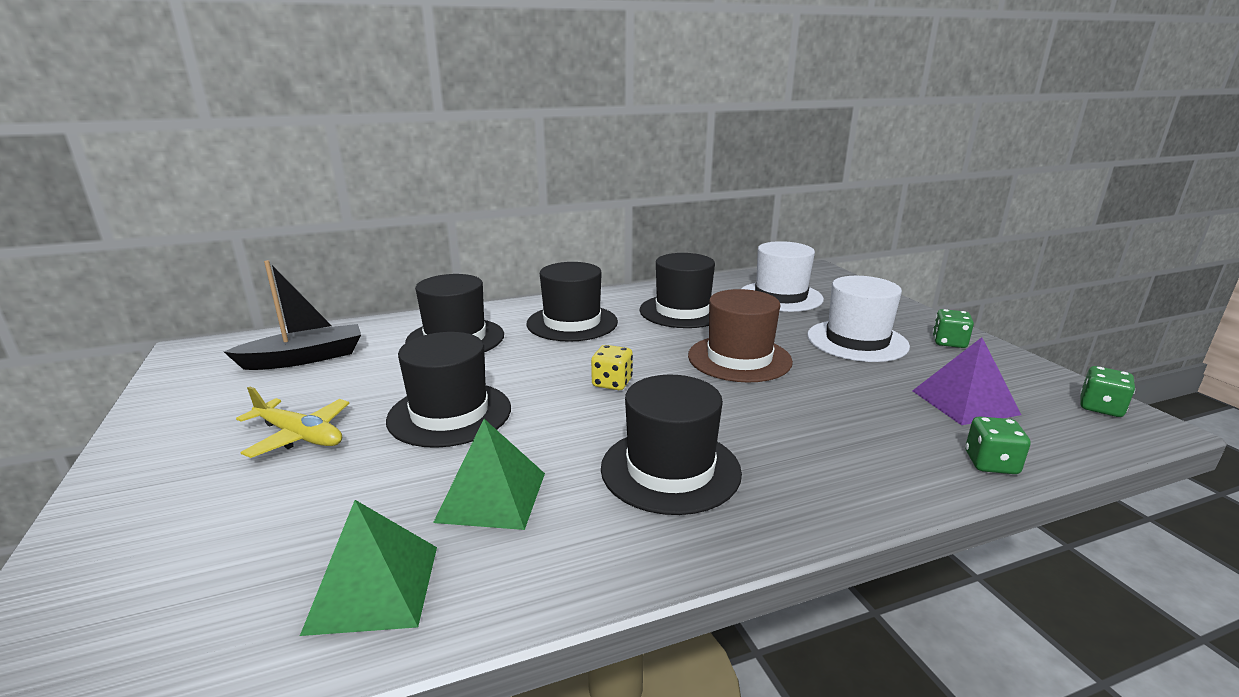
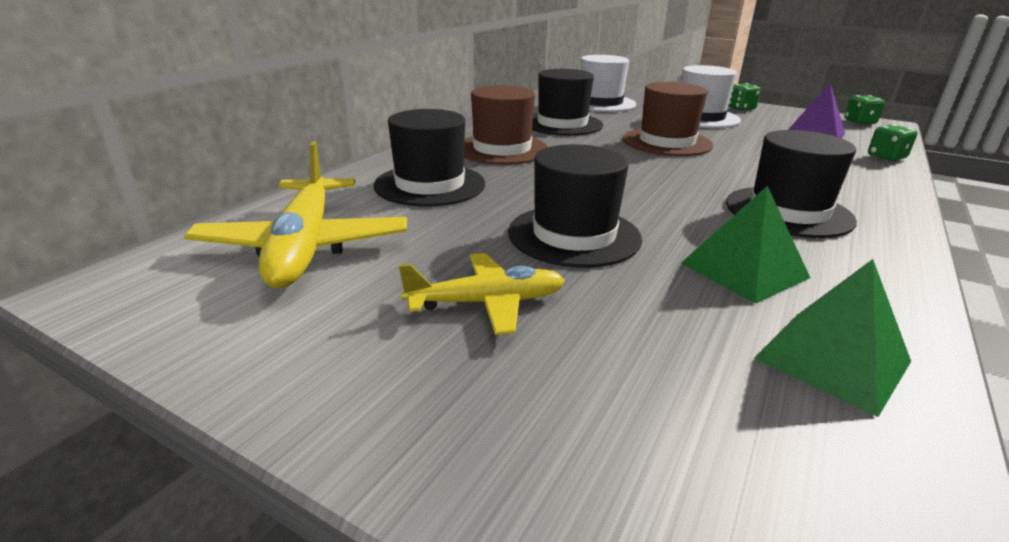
camera: 40 degrees left, 5 degrees up
black boat [224,260,361,370] -> yellow plane [184,141,407,288]
black hat [526,262,618,342] -> brown hat [464,85,548,165]
yellow dice [591,345,633,390] -> none

